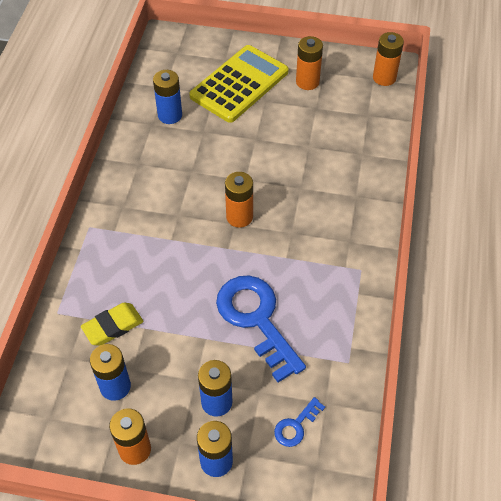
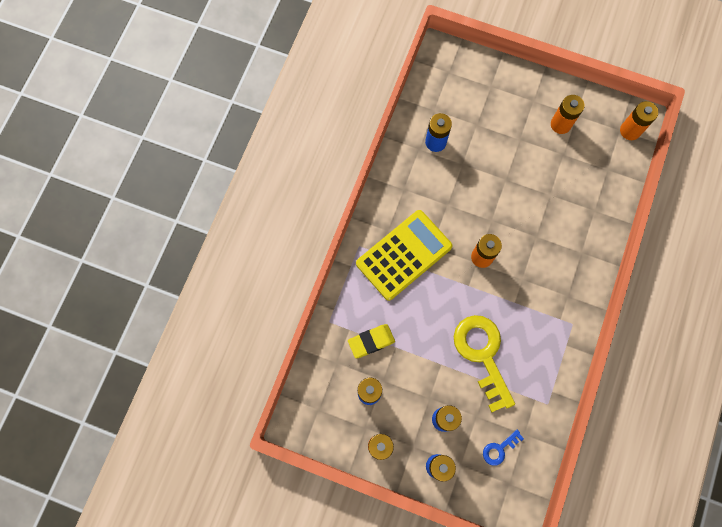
camera: 10 degrees right, 20 degrees up
yellow calculator [189,45,289,123] -> yellow calculator moved to [356,210,453,301]
blue key [216,276,306,383] -> yellow key [454,315,515,412]

